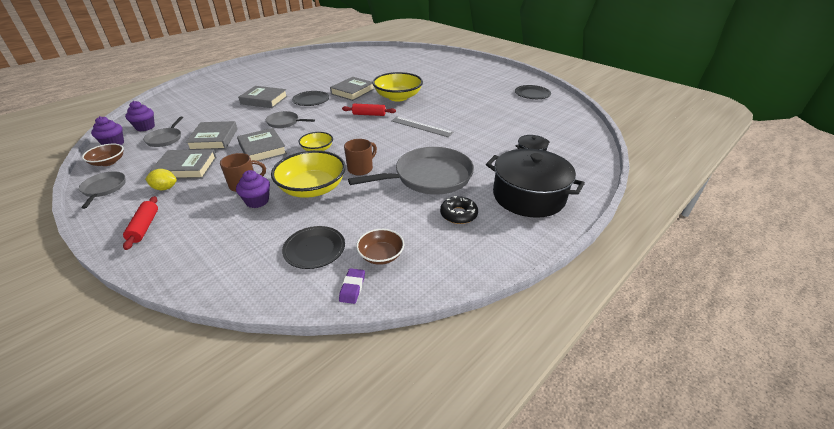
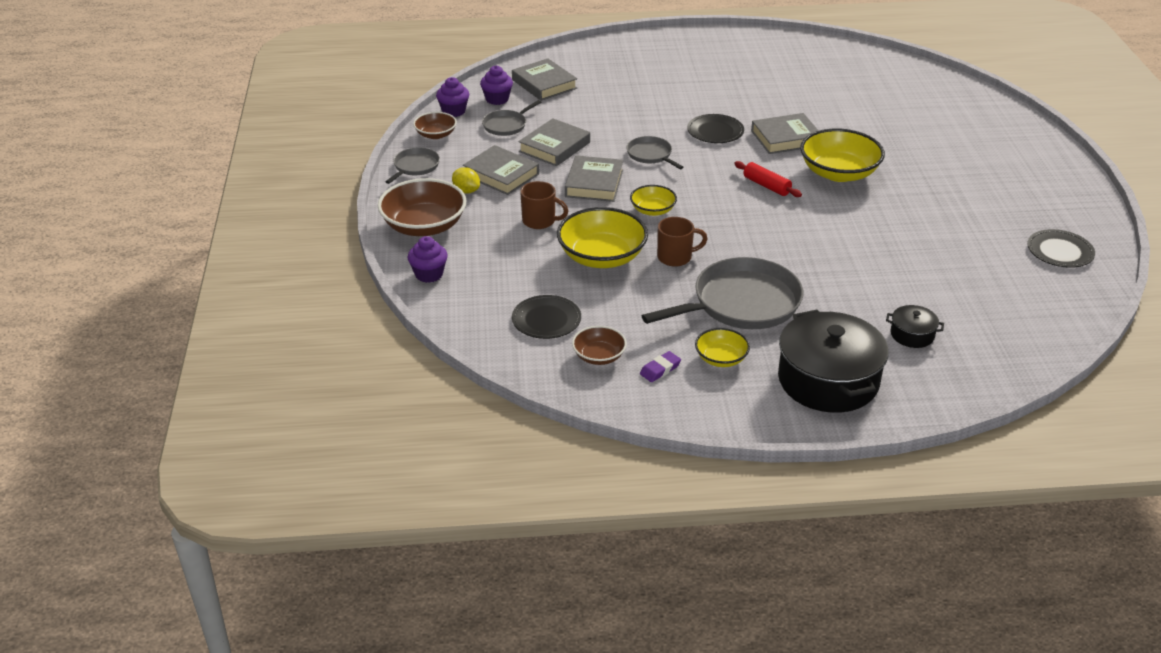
camera: 40 degrees right, 0 degrees up
red rolling pin [123,196,158,250] -> brown bowl [378,178,466,236]
purple cupcake [236,170,270,208] -> purple cupcake moved to [407,236,448,283]
grey book [238,86,288,108] -> grey book moved to [512,58,577,101]
purple eraser [339,268,365,304] -> purple eraser moved to [640,351,681,382]
grey pan [348,147,474,195] -> grey pan turned 45 degrees counterclockwise [642,257,803,329]
grey ruler [391,117,453,137] -> none
black donut [440,196,478,224] -> yellow bowl [695,328,750,367]

